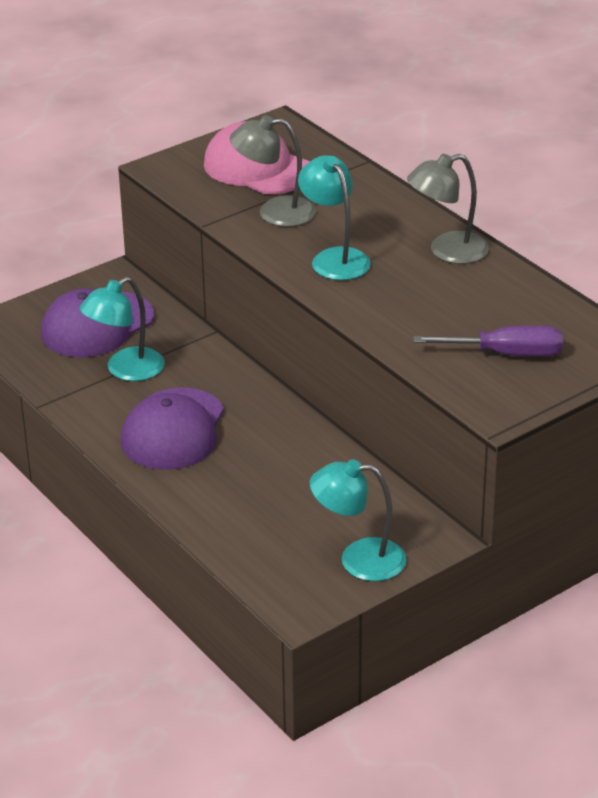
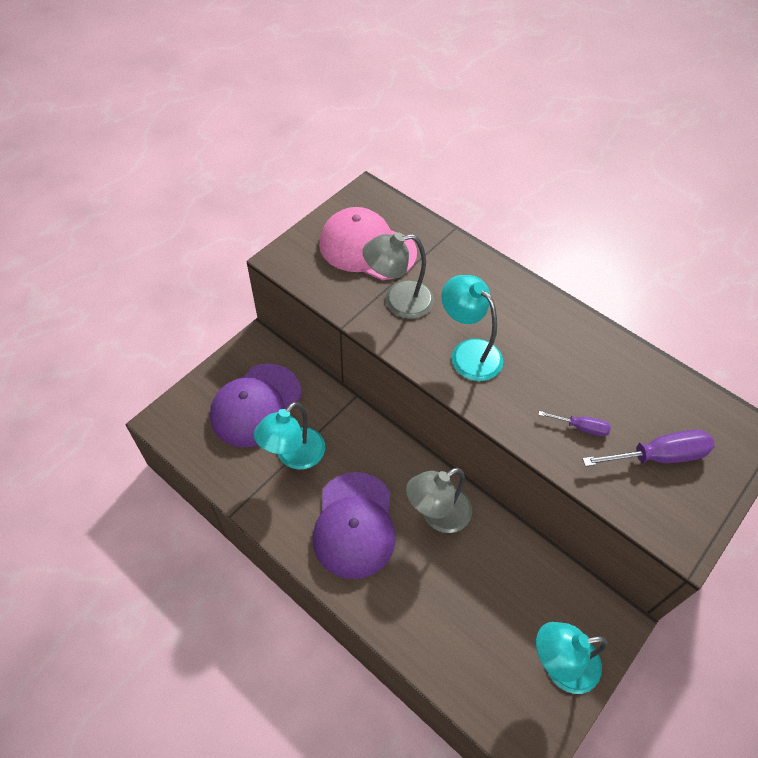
camera: 15 degrees left, 20 degrees up
grey lamp [407,154,489,264] -> grey lamp moved to [406,468,472,533]
none -> purple screwdriver [538,411,611,436]

